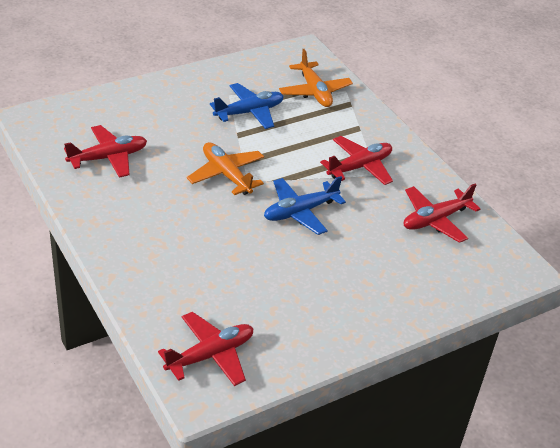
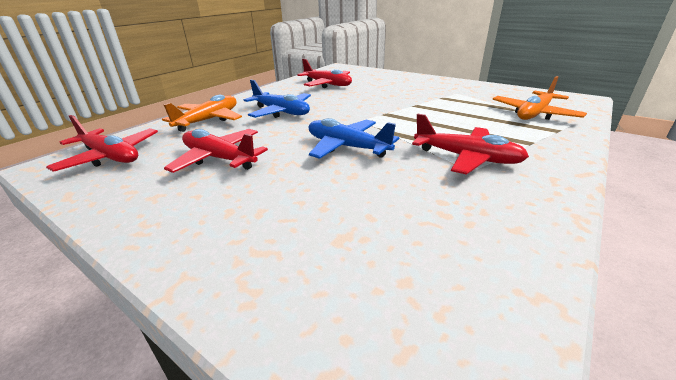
camera: 70 degrees right, 10 degrees down
orange plane [187,142,264,195] -> orange plane moved to [162,95,242,132]
blue plane [210,83,284,129] -> blue plane moved to [244,80,311,118]
red plane [404,184,480,243] -> red plane moved to [164,129,268,173]

